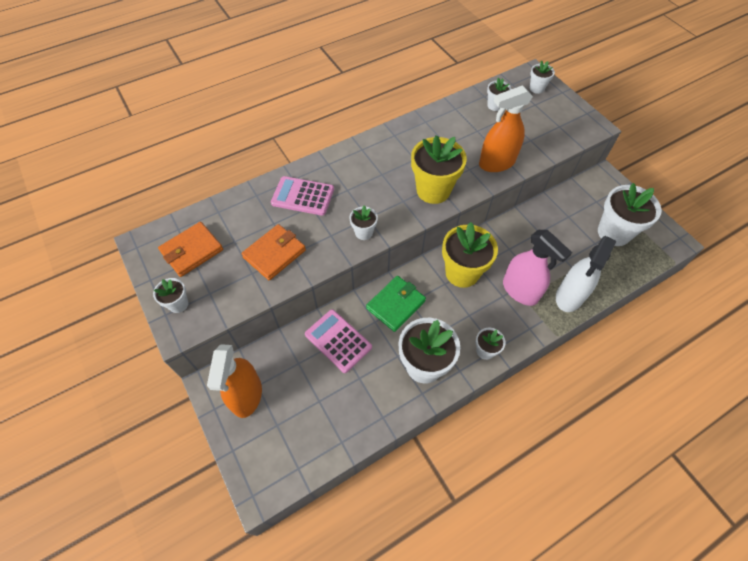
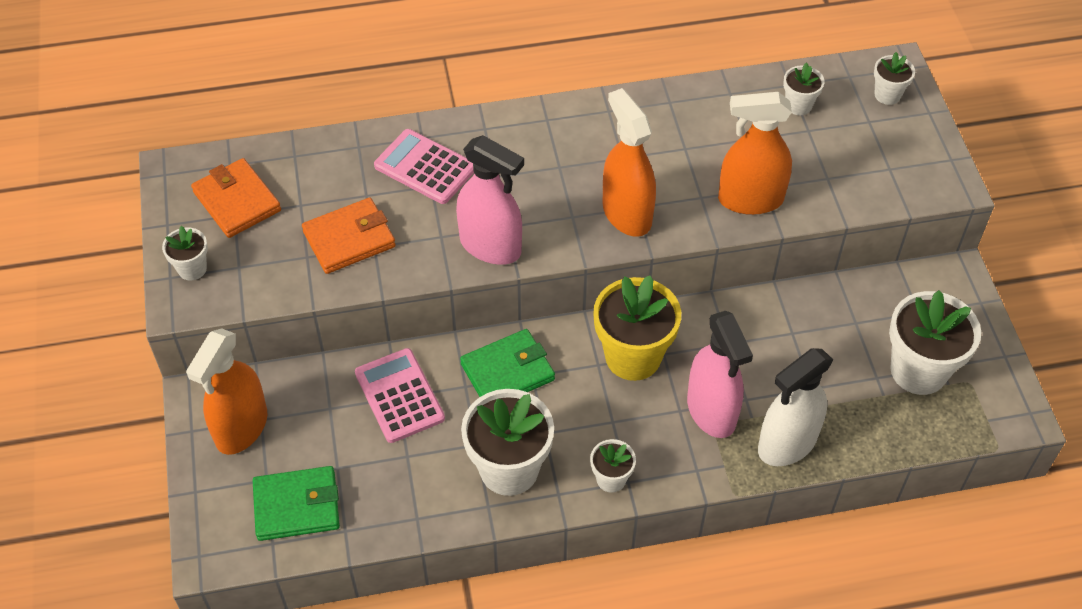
camera: 20 degrees right, 5 degrees down
orange wallet [158,222,223,277] -> orange wallet turned 75 degrees clockwise [191,158,281,238]
white flower pot [350,205,378,240] -> pink spray bottle [456,135,524,265]
yellow flower pot [411,135,467,204] -> orange spray bottle [603,88,656,237]
none -> green wallet [253,466,340,541]

